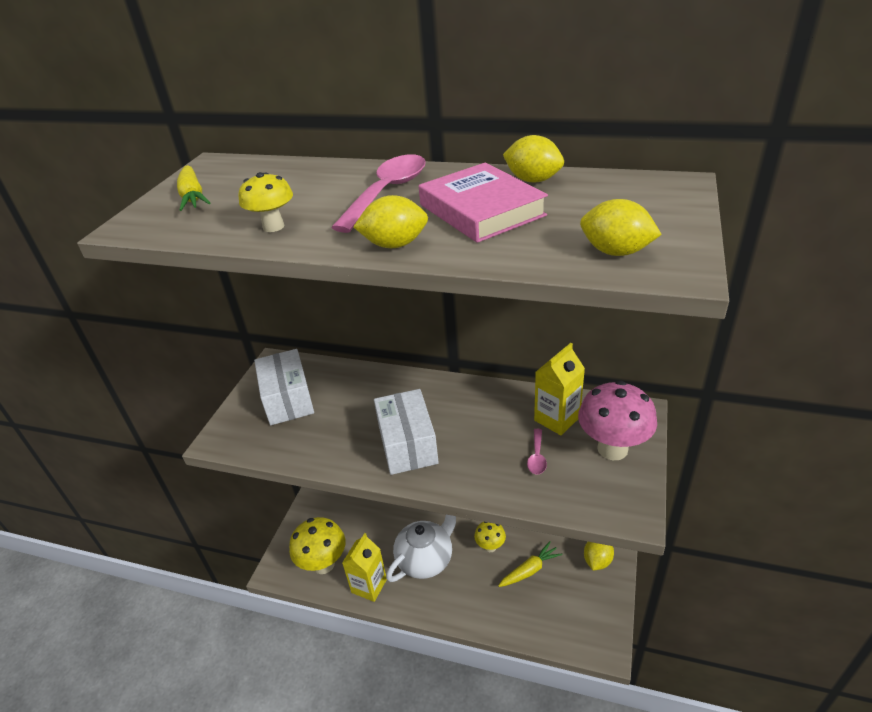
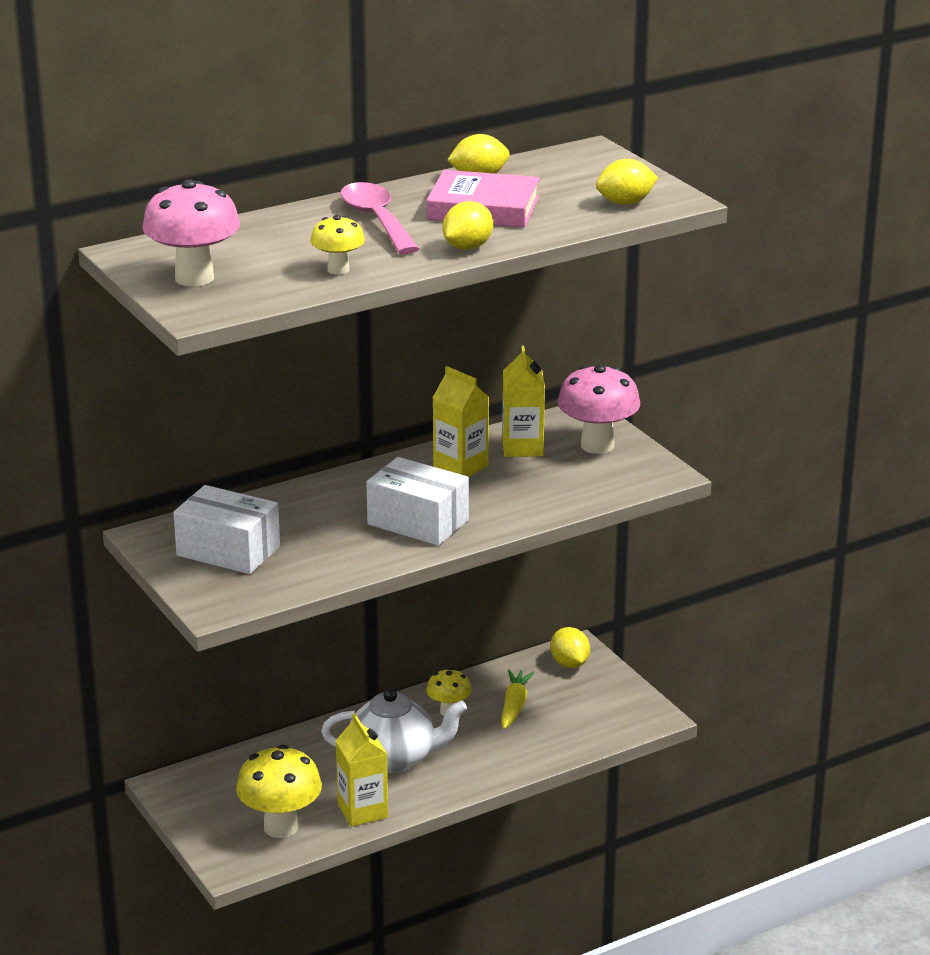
camera: 50 degrees left, 10 degrees down
yellow carrot [177,165,210,211] -> pink mushroom [142,180,240,286]
white teapot [386,515,456,582] -> white teapot turned 90 degrees clockwise [321,689,467,773]
pink spoon [527,429,547,475] -> none
none -> yellow carton [433,366,489,477]

